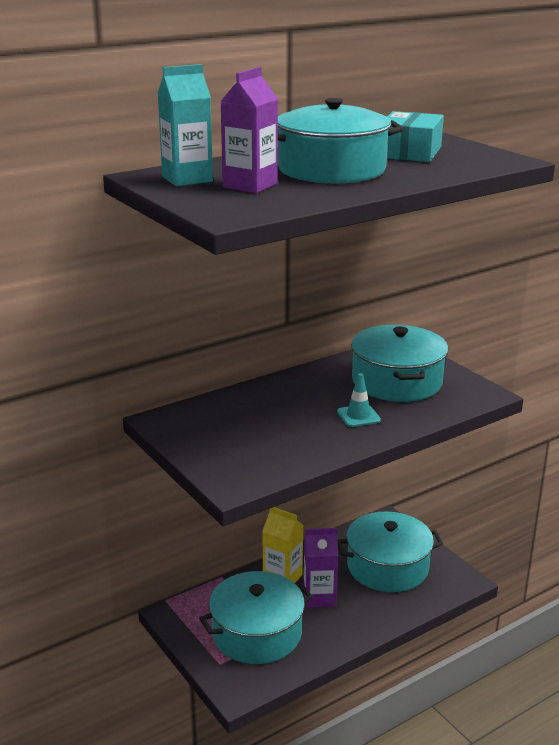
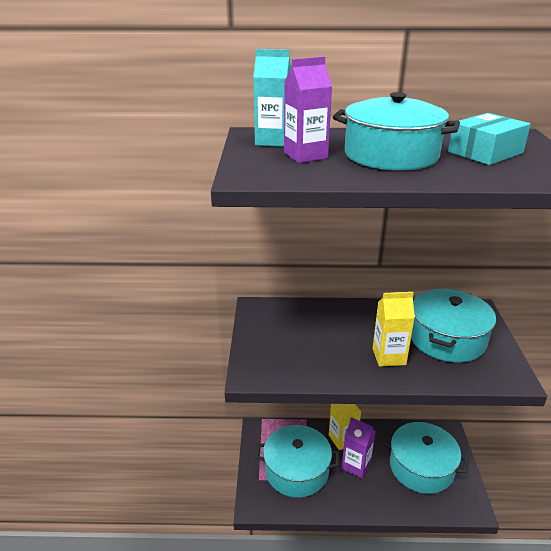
camera: 35 degrees right, 5 degrees up
turquoise traffic cone [337,373,381,427] -> yellow carton [372,292,415,367]

